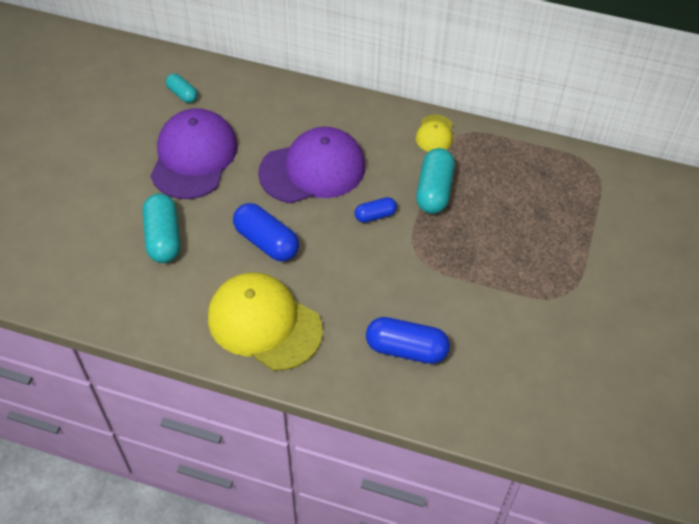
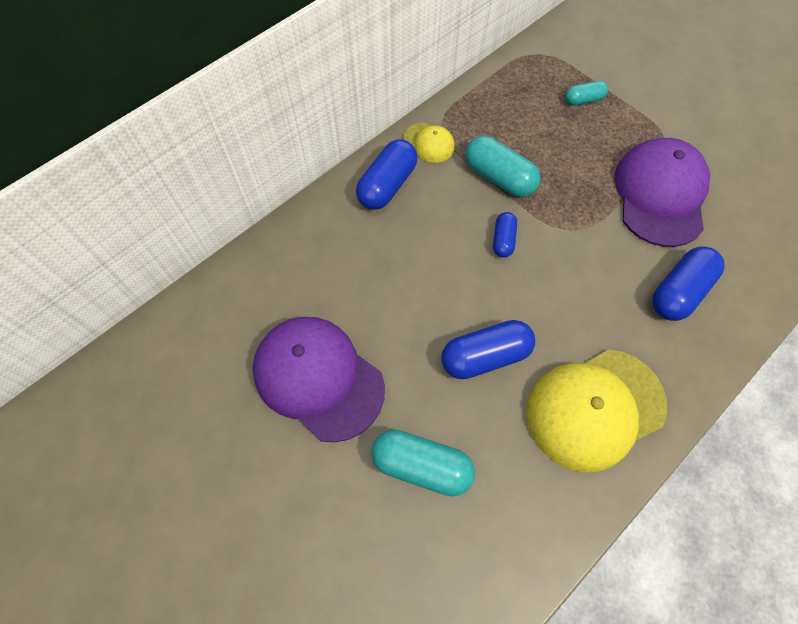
camera: 60 degrees left, 10 degrees up
turquoise capsule [166,73,198,103] -> turquoise capsule moved to [565,81,608,106]
purple cap [258,127,365,203] -> purple cap moved to [614,138,710,247]
none -> blue capsule [356,139,417,210]

